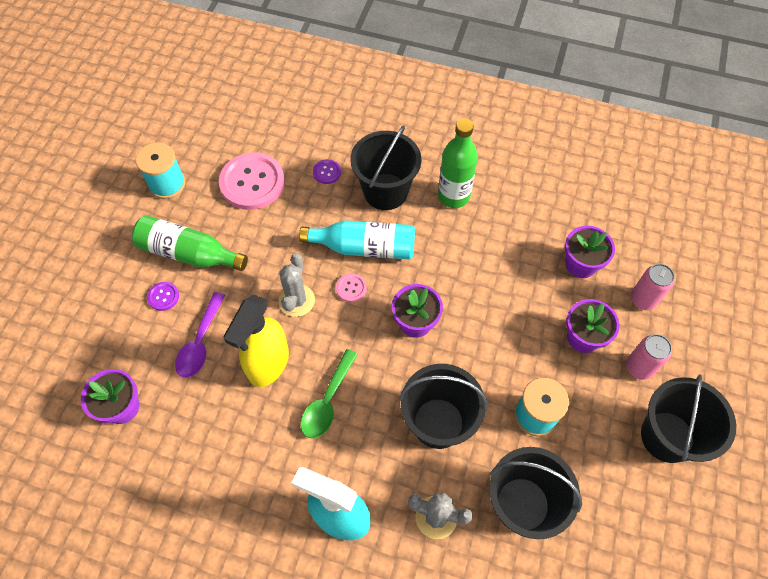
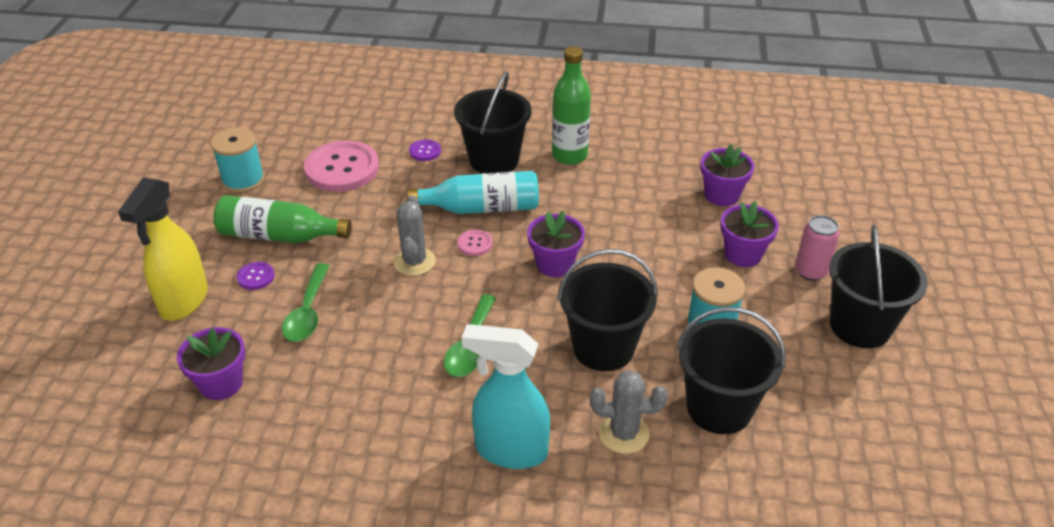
camera: 10 degrees left, 20 degrees down
purple spoon [175,292,225,378] -> green spoon [282,263,330,342]
yellow spray bottle [223,295,289,387] -> yellow spray bottle moved to [118,177,208,321]
pink can [631,264,675,310] -> none

